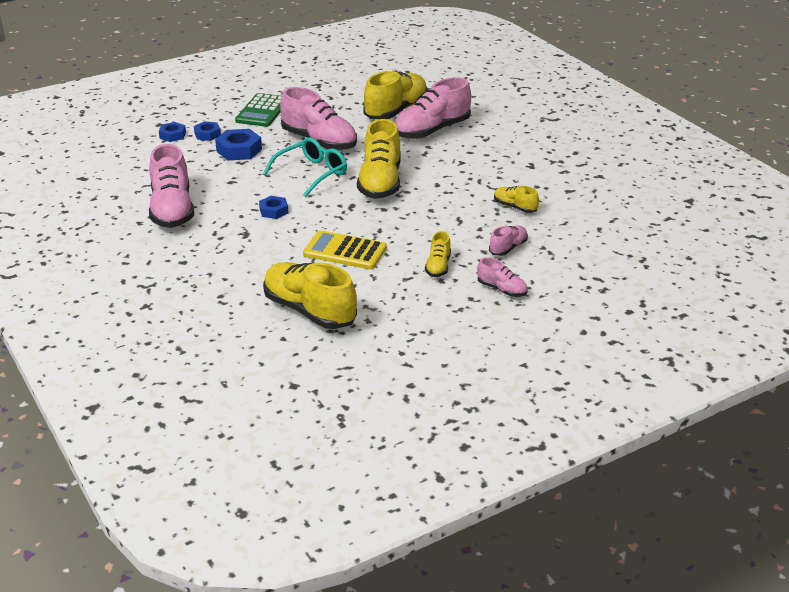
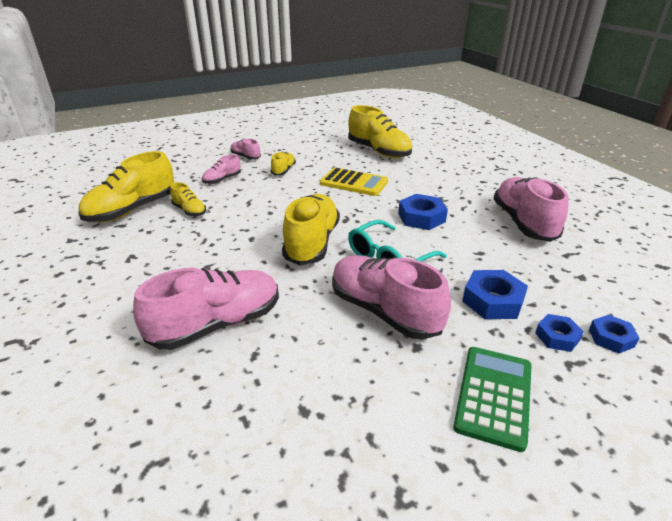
camera: 175 degrees left, 0 degrees up
blue nut [259,196,288,219] -> blue nut [398,194,448,230], size x1.61
yellow shoe [363,71,428,119] -> yellow shoe moved to [79,151,174,222]

